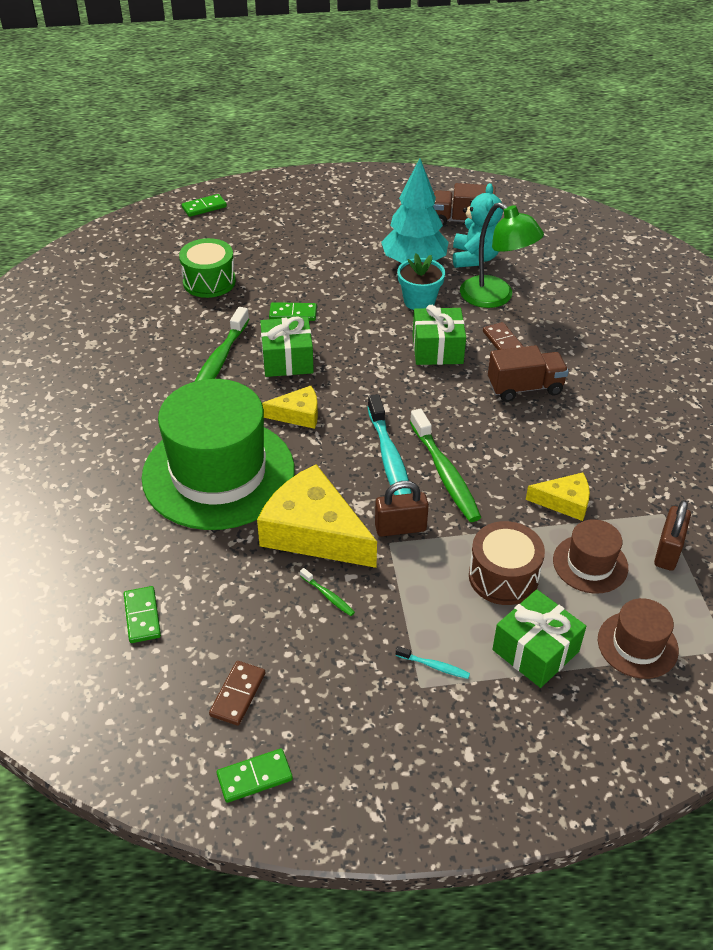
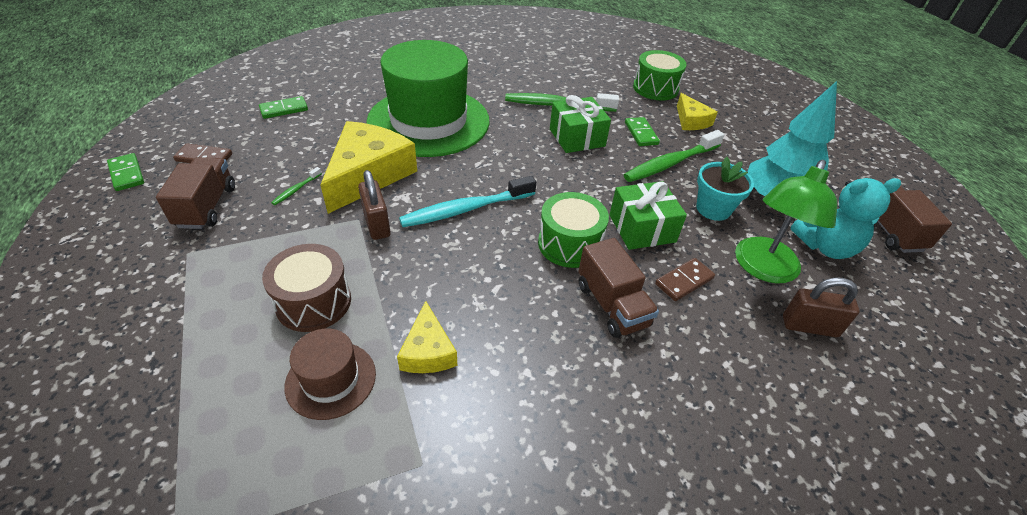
camera: 75 degrees right, 0 degrees up
green domino [182,194,227,217] -> none
yellow cheese [262,386,318,429] -> yellow cheese moved to [677,93,718,130]
turquoise toothbrush [396,646,470,679] -> none
green toothbrush [410,409,481,522] -> green toothbrush moved to [624,130,724,182]
green gift [492,590,586,688] -> none
brown hat [598,598,679,679] -> none
brown padlock [654,500,691,571] -> brown padlock moved to [783,278,860,337]
none -> brown truck [156,157,235,229]
none -> green drum [538,192,609,268]

